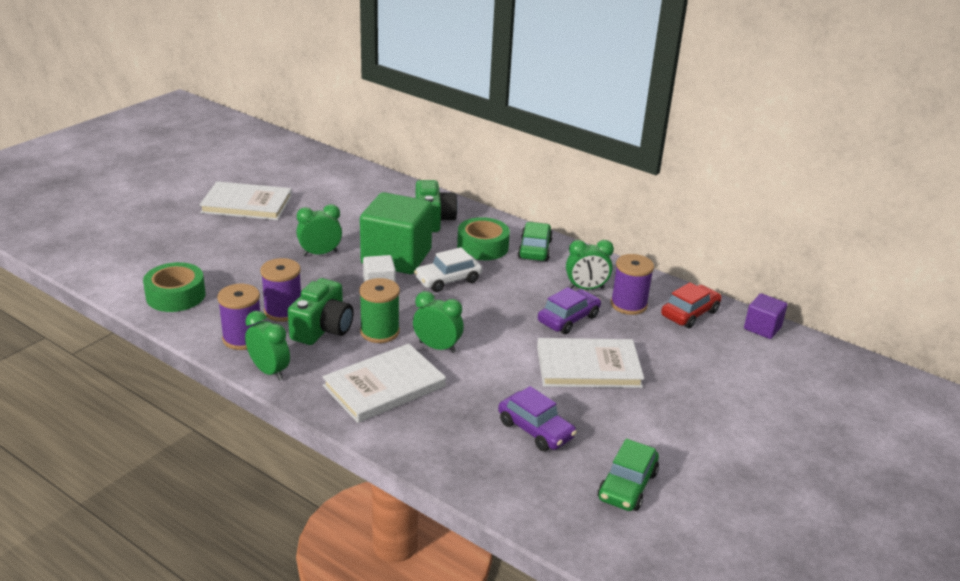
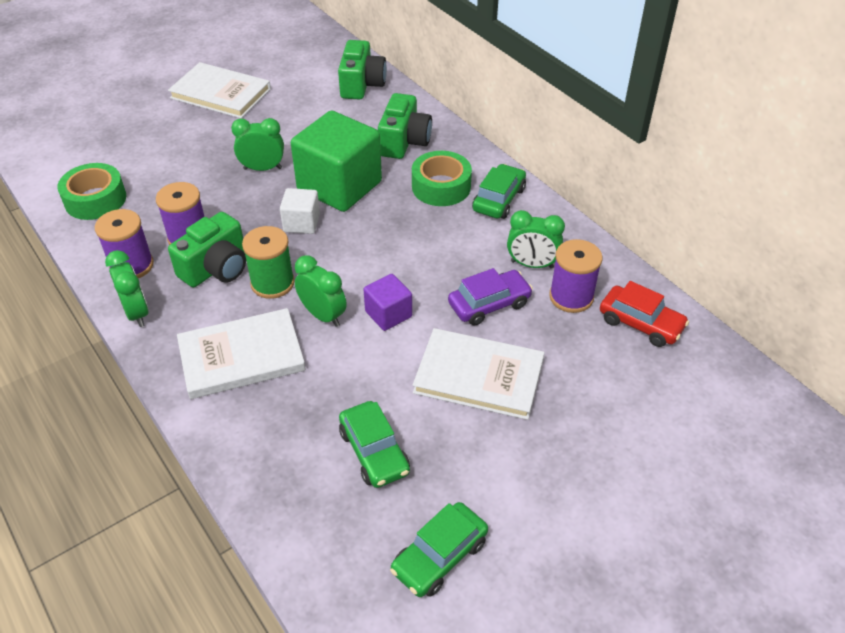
camera: 20 degrees right, 15 degrees up
white car [414,247,482,292] -> none
purple car [498,386,577,451] -> green car [339,401,410,488]
red car [661,282,722,328] -> red car turned 60 degrees clockwise [600,281,689,347]
purple cube [744,293,787,339] -> purple cube moved to [364,274,412,331]
none -> green camera [338,40,387,100]

